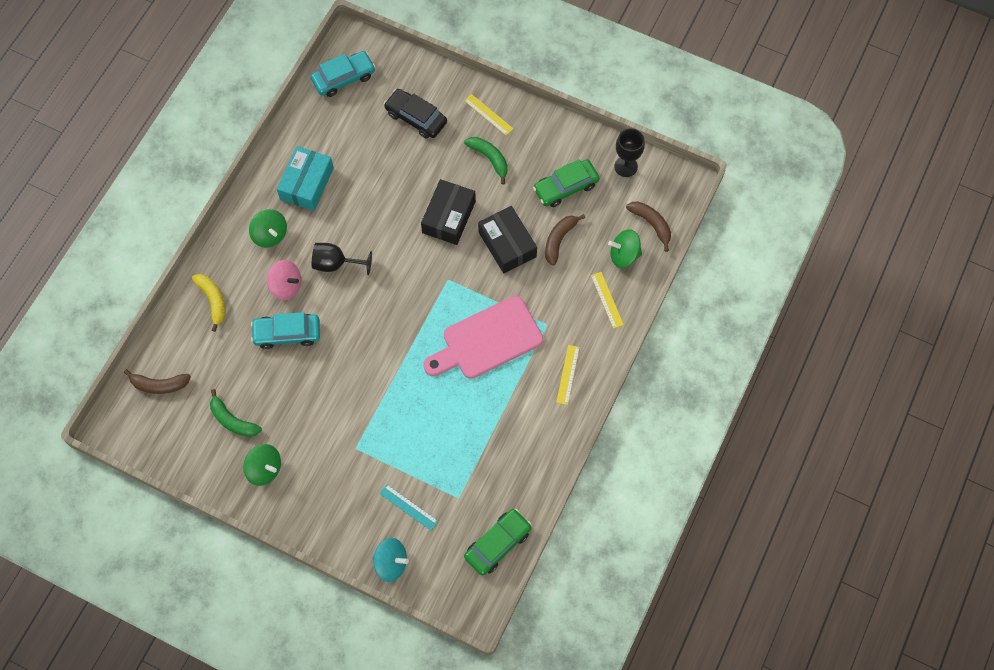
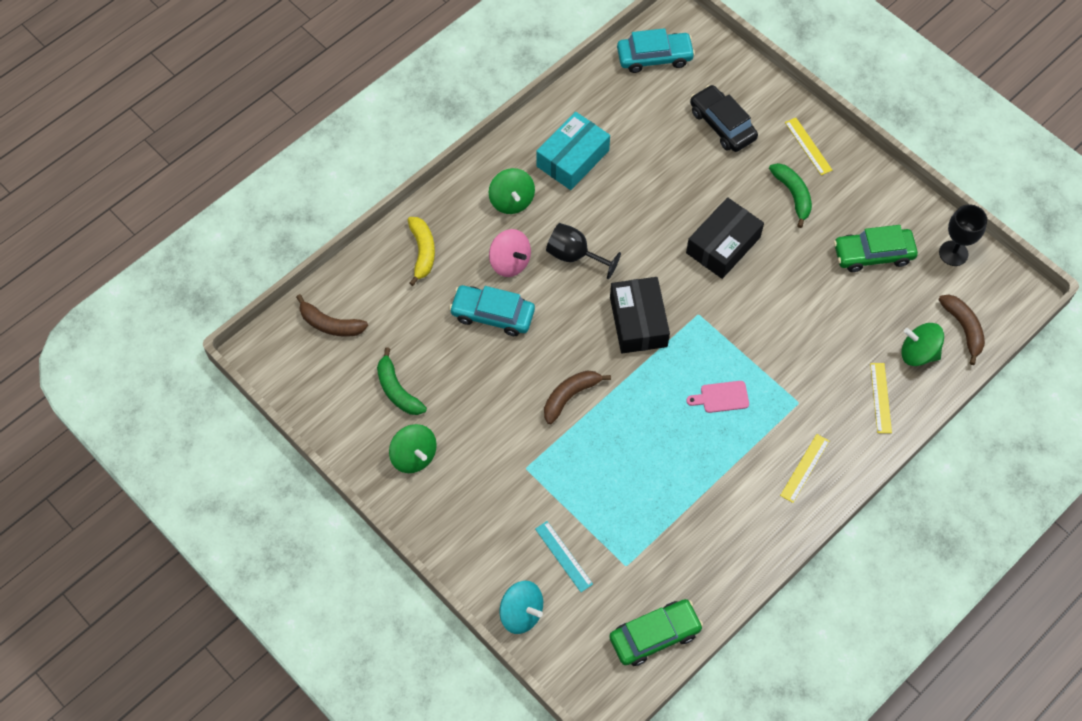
camera: 20 degrees right, 5 degrees down
pink cutting board [423,296,543,379] -> pink cutting board [686,381,749,413], size x0.41
black box [478,206,537,274] -> black box moved to [610,277,670,353]
brown banana [545,214,585,266] -> brown banana moved to [544,371,611,424]

